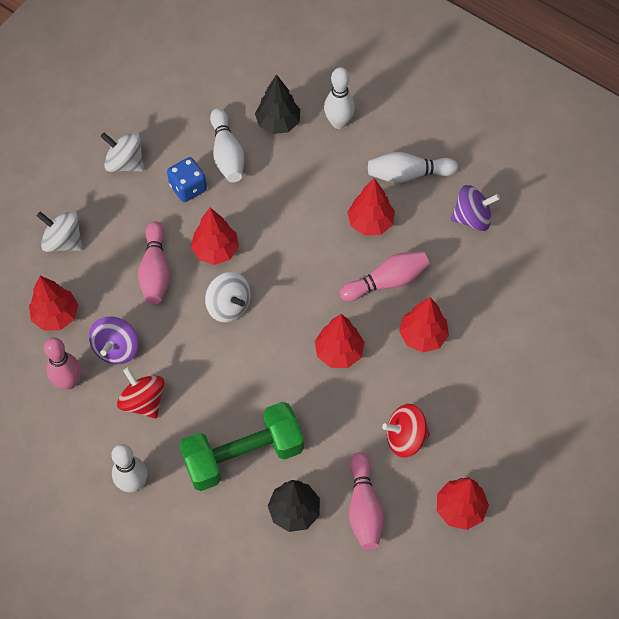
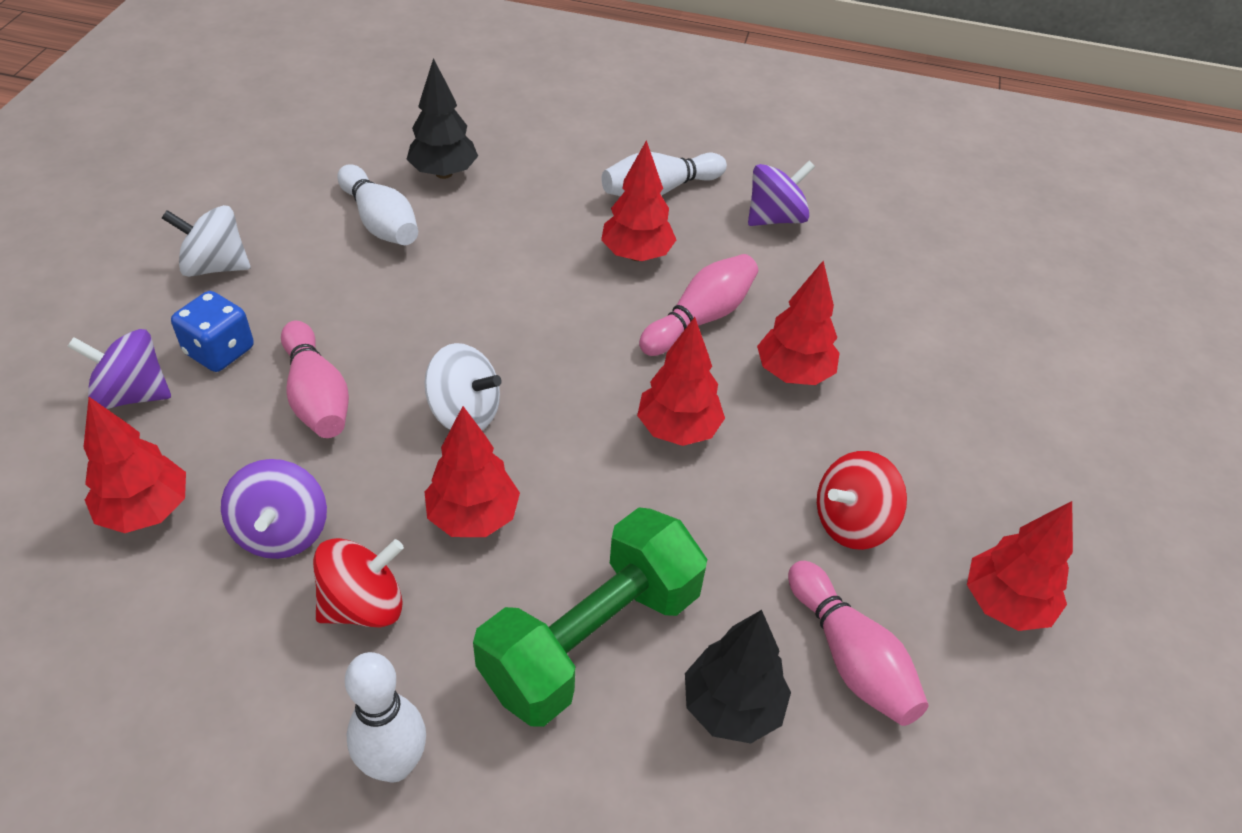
camera: 25 degrees left, 15 degrees down
white spinning top [37,211,82,252] -> purple spinning top [67,329,171,409]
pink bowling pin [44,337,81,390] -> none
red spinning top [117,367,164,419] -> red spinning top turned 120 degrees clockwise [313,538,404,628]
blue dice [167,157,207,202] -> blue dice moved to [171,291,254,372]
red tree [191,208,239,265] -> red tree moved to [425,406,520,537]
white bowling pin [324,67,355,129] -> none

